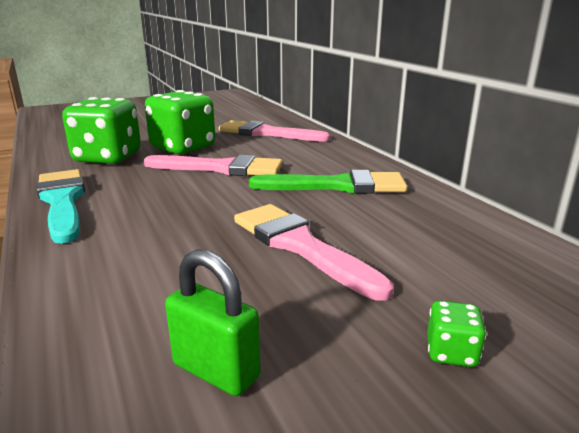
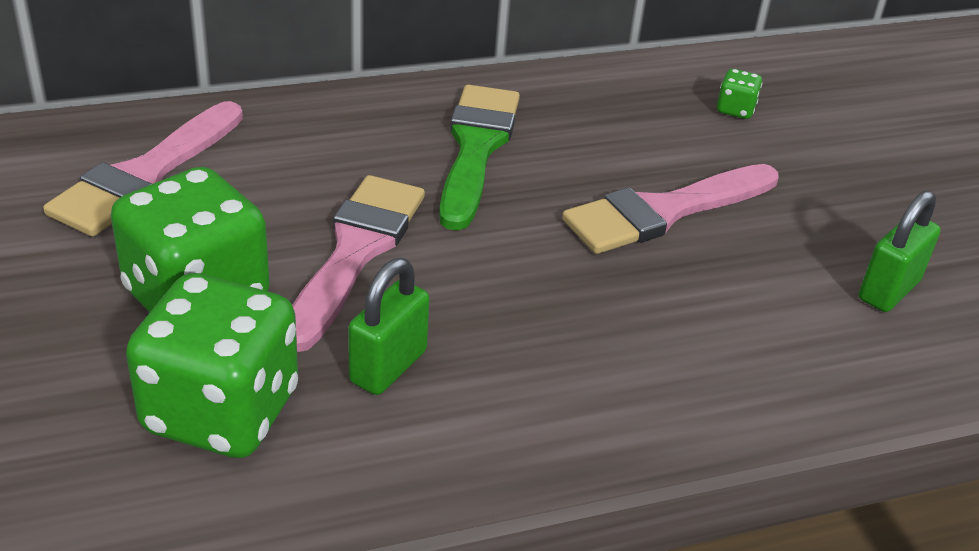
camera: 85 degrees left, 15 degrees up
turquoise brush [37,169,85,244] -> none
green dice [427,300,486,367] -> green dice moved to [717,69,762,119]
none -> green padlock [348,258,429,395]

